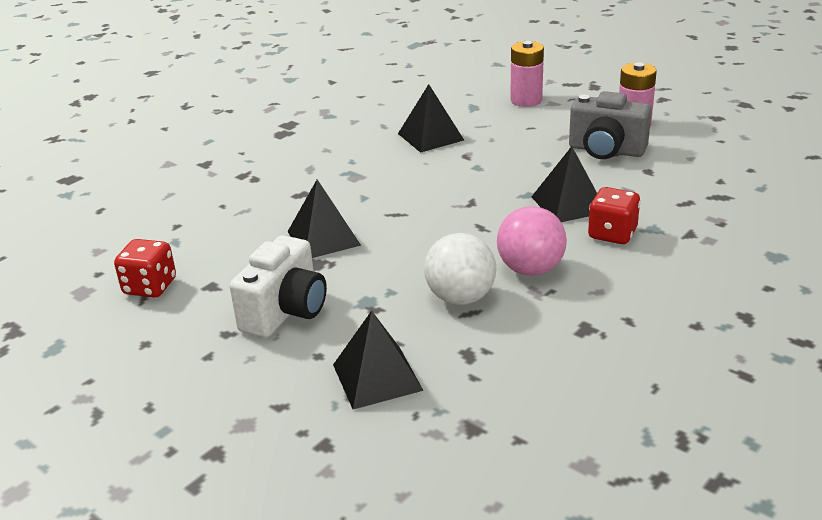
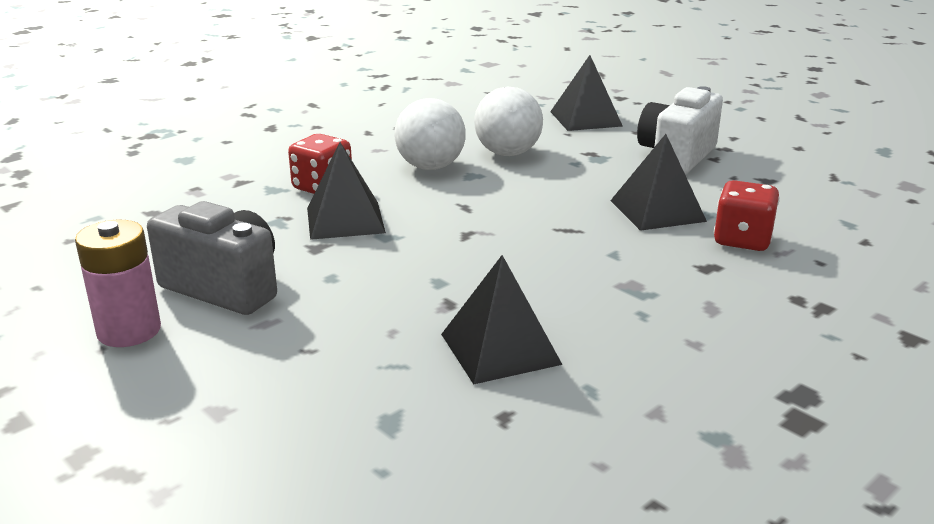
camera: 175 degrees left, 5 degrees down
red dice [114,239,176,298] -> red dice moved to [713,180,780,251]
pink ball [497,206,567,276] -> white ball [395,98,466,170]
pink battery [510,41,544,107] -> none

